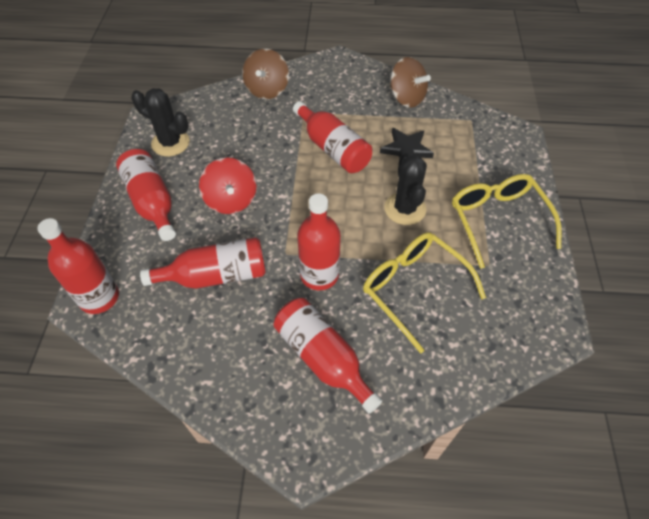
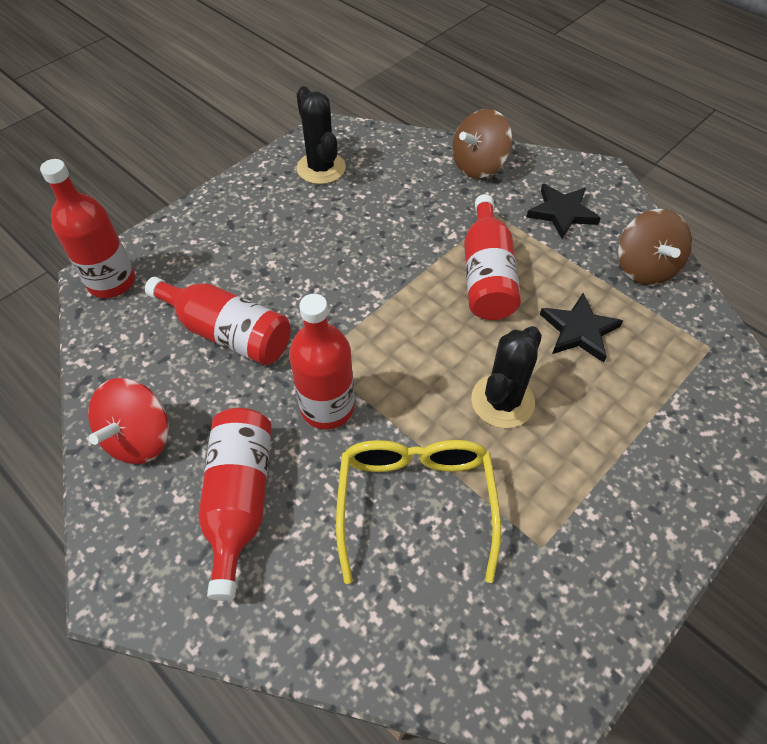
camera: 40 degrees right, 0 degrees up
red bottle [116,149,176,241] -> none
red spinning top [199,158,256,214] -> red spinning top moved to [88,378,169,464]
yellow glasses [452,174,562,269] -> none
none -> black star [526,184,601,239]

